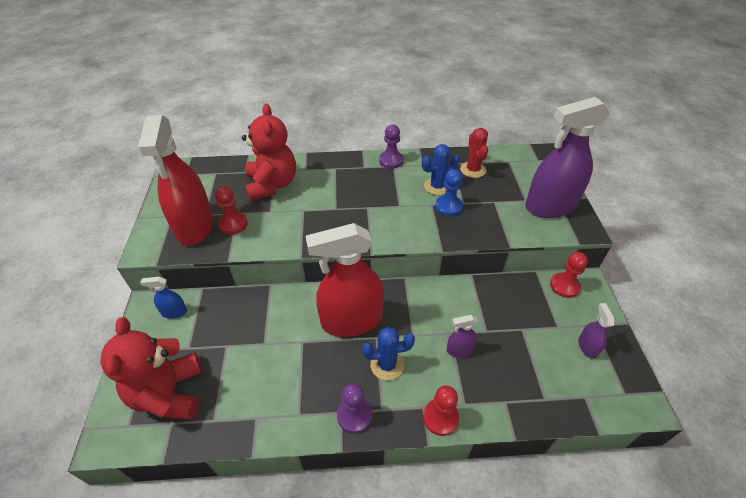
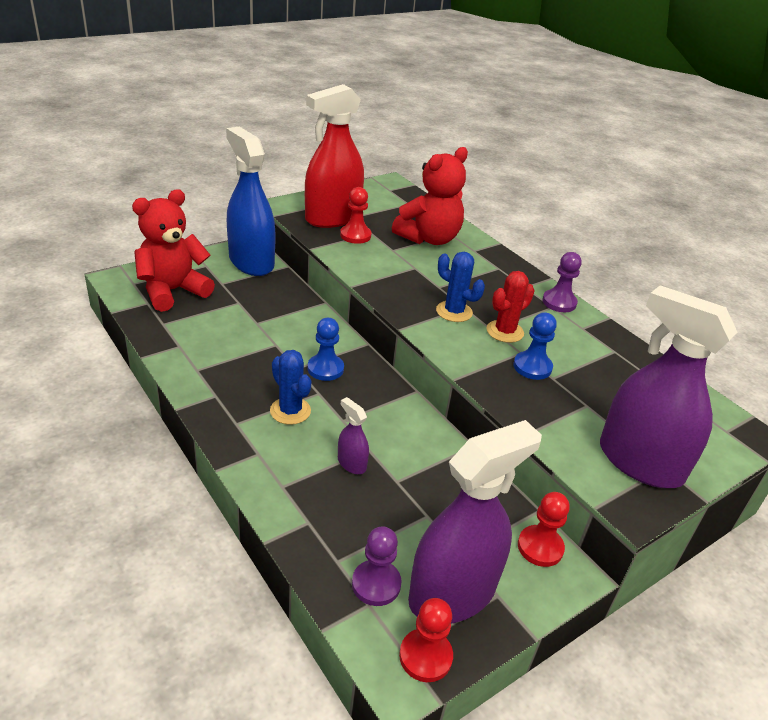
camera: 55 degrees right, 10 degrees down
blue spray bottle [140,277,187,319] -> blue spray bottle [226,127,275,276], size x2.36
red spray bottle [306,223,384,337] -> blue pawn [308,318,344,381]
purple pawn [337,383,372,433] -> purple pawn moved to [352,526,402,606]
blue cactus [422,144,460,195] -> blue cactus moved to [436,252,485,322]
red pawn [423,385,459,436] -> red pawn moved to [399,598,453,682]
red cactus [460,128,488,178] -> red cactus moved to [487,271,535,343]
purple spray bottle [578,303,615,359] -> purple spray bottle [408,420,542,624], size x2.36

